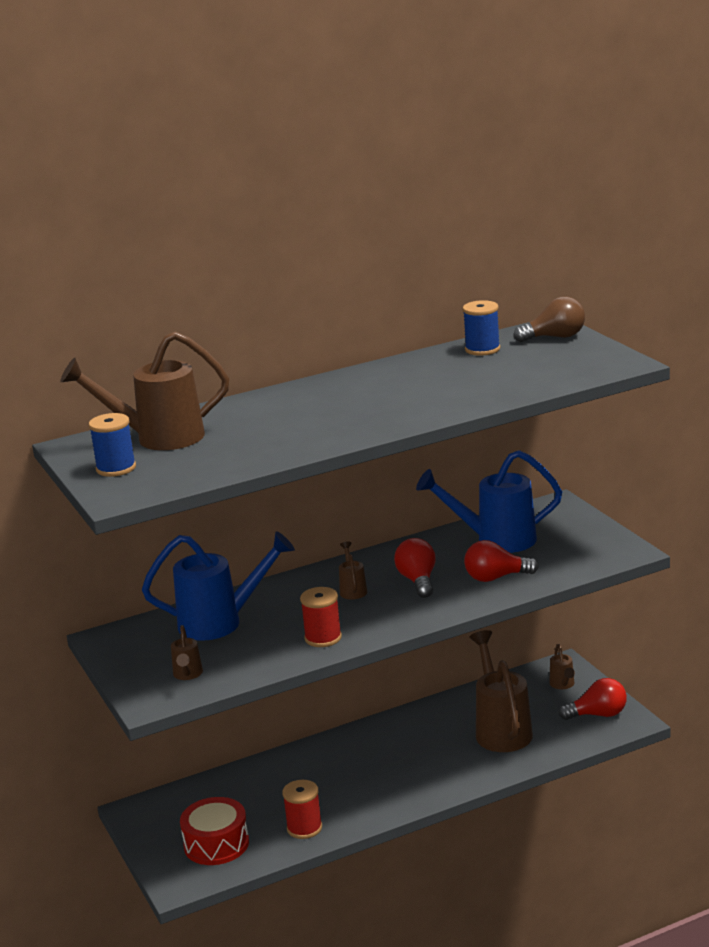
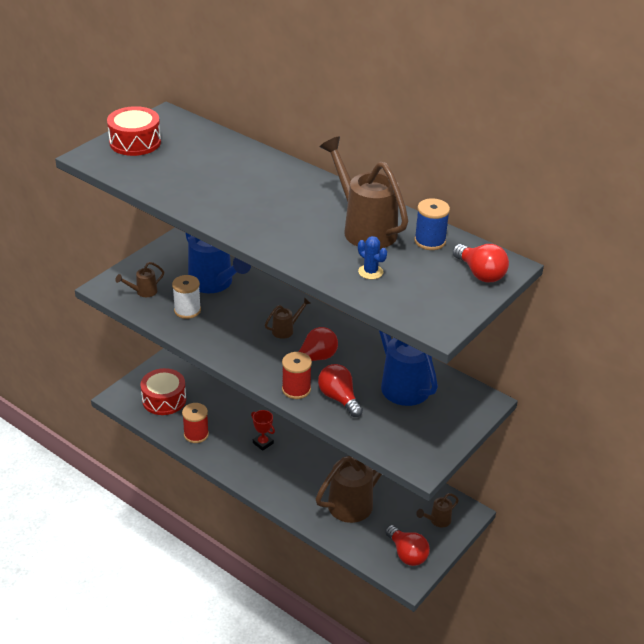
camera: 60 degrees right, 15 degrees up
brown watering can [60,331,229,450] -> brown watering can moved to [320,137,408,249]
blue spool [89,413,136,477] -> red drum [107,106,161,156]
red spool [300,587,342,647] -> red spool moved to [282,352,312,399]
brown light bulb [514,296,585,342] -> red light bulb [452,244,509,282]
none -> white spool [172,275,201,319]
none -> red trophy [251,410,275,451]
none -> blue cactus [358,236,387,279]

